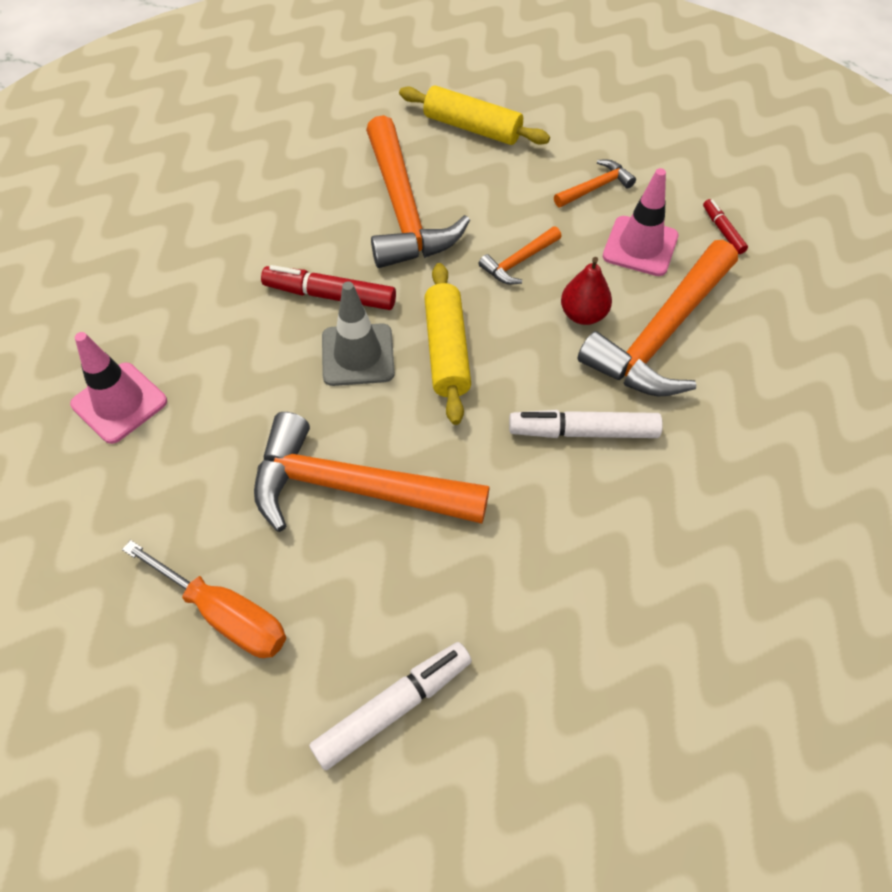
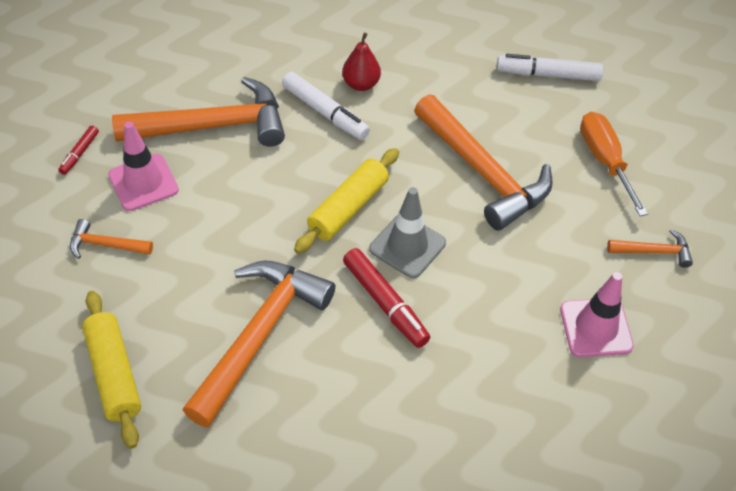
camera: 140 degrees left, 5 degrees down
orange hammer [478,226,562,285] -> orange hammer moved to [607,229,693,268]
red pear [561,257,612,325] -> red pear moved to [342,33,381,91]

